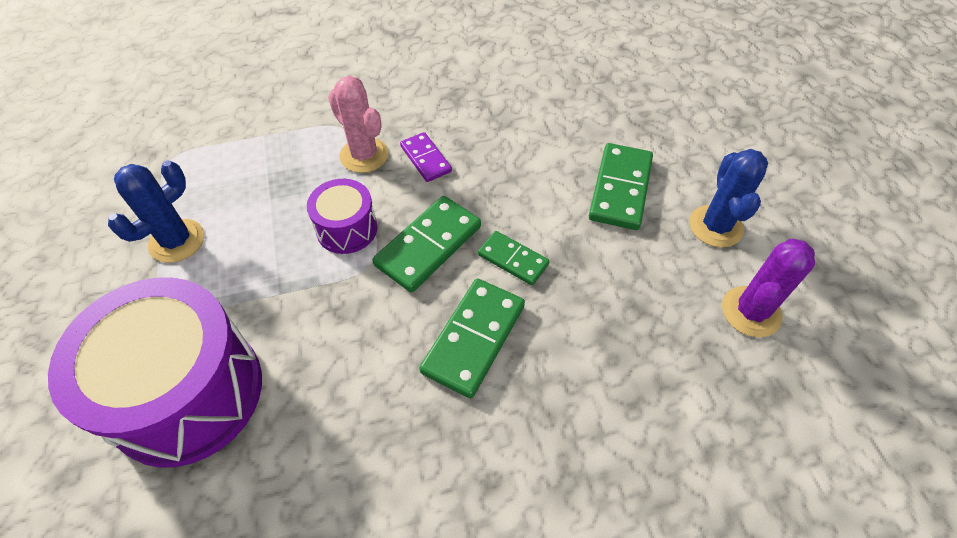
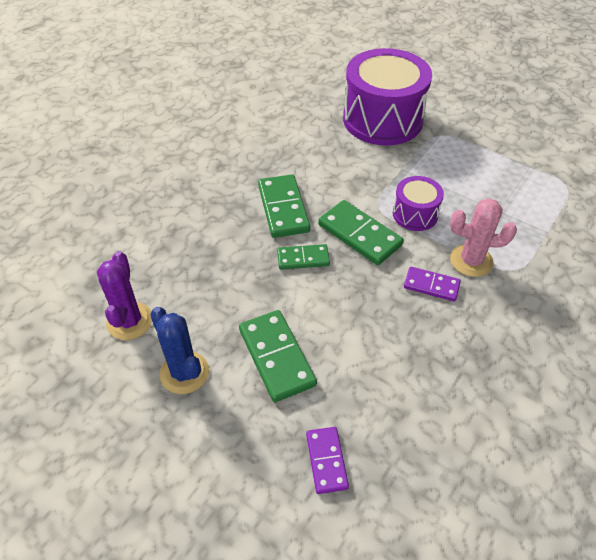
camera: 140 degrees right, 5 degrees down
blue cactus [108,161,204,263] -> none
green domino [373,196,481,292] -> green domino turned 45 degrees counterclockwise [318,200,404,265]
none -> purple domino [306,427,349,494]

